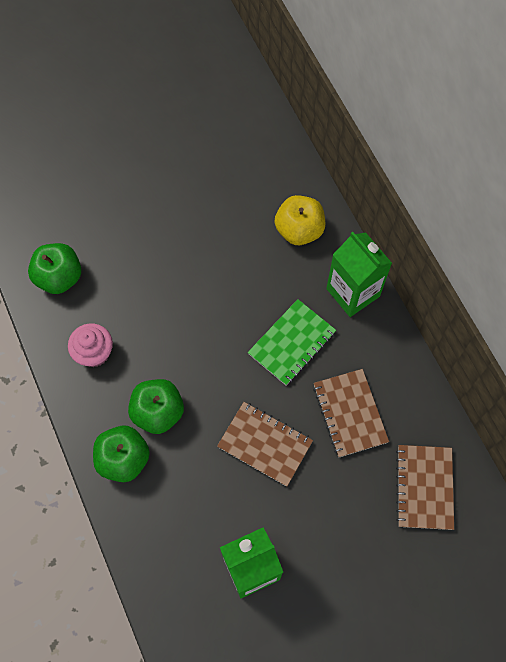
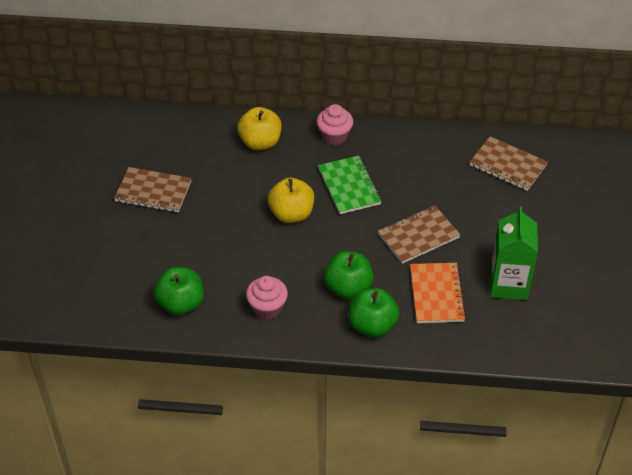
camera: 60 degrees left, 20 degrees down
brown notebook [313,369,389,457] -> brown notebook moved to [114,167,192,212]
green carton [326,232,392,317] -> pink cupcake [317,104,353,145]
none -> yellow apple [268,178,314,223]
none -> orange notebook [410,263,466,323]

